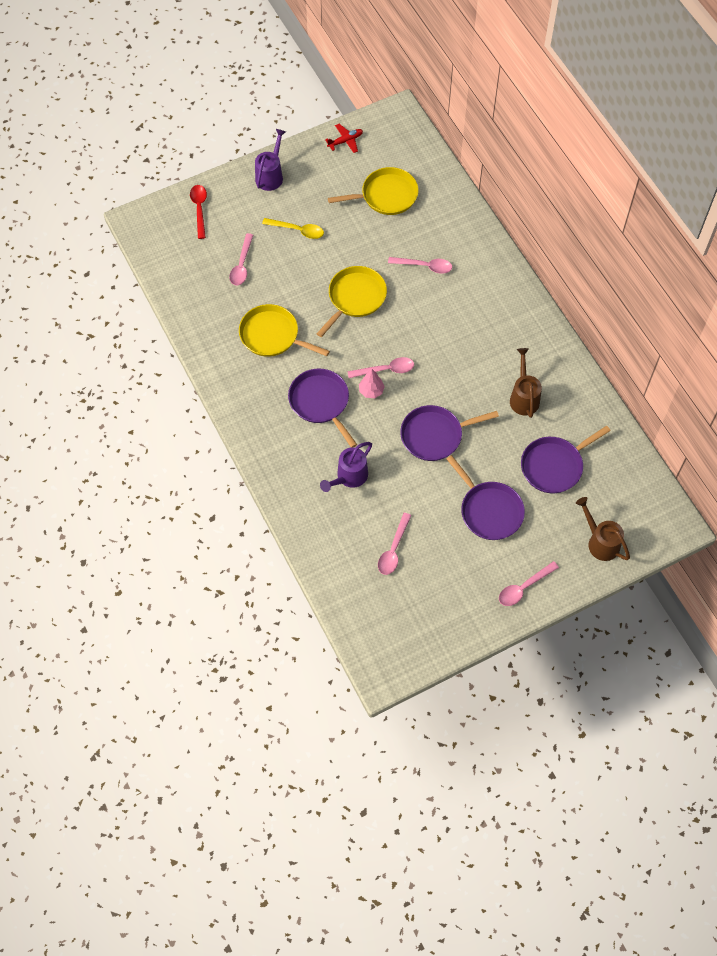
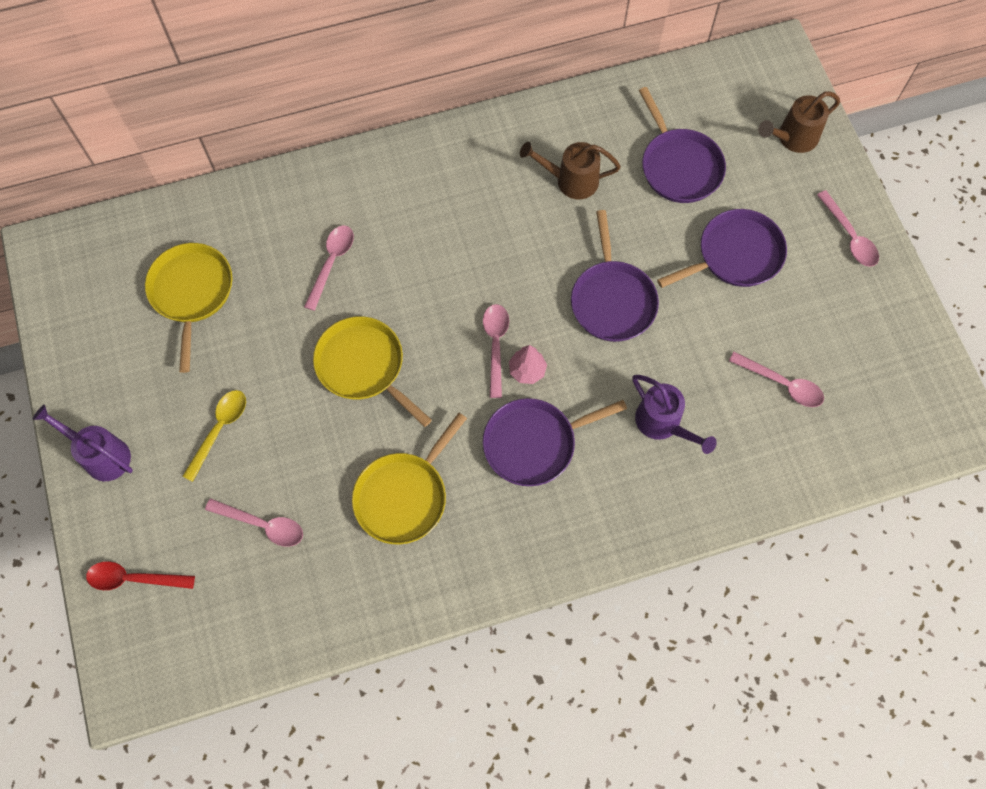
camera: 80 degrees left, 5 degrees up
red plane [325,124,363,153] -> none

